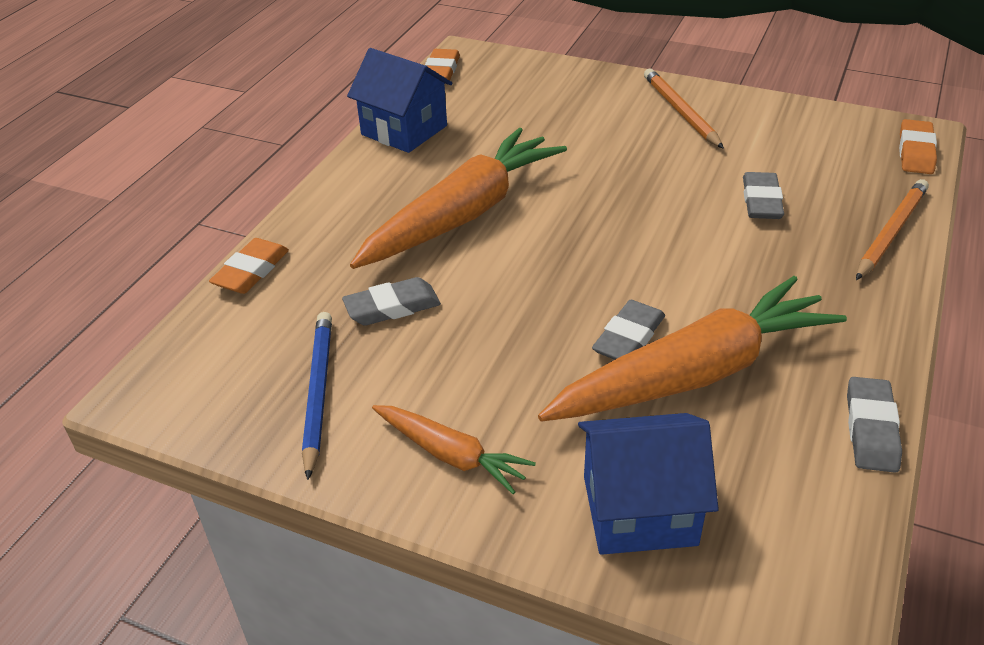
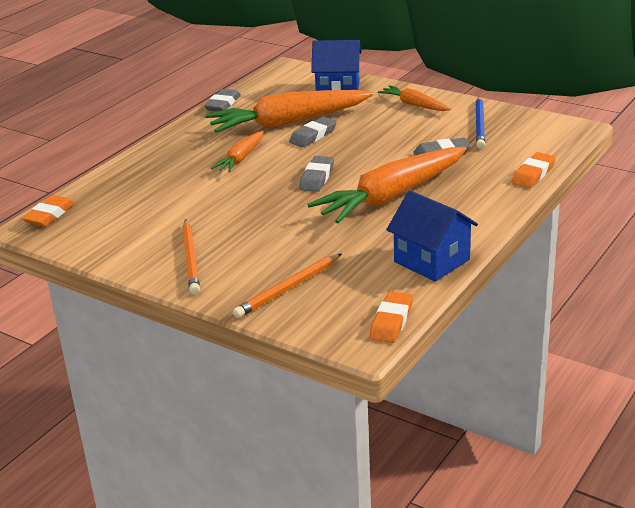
camera: 170 degrees left, 10 degrees down
grey eraser [743,172,784,219] -> grey eraser moved to [299,156,334,192]
orange pencil [856,179,929,280] -> orange pencil moved to [233,253,342,318]
none -> orange carrot [211,131,264,172]

